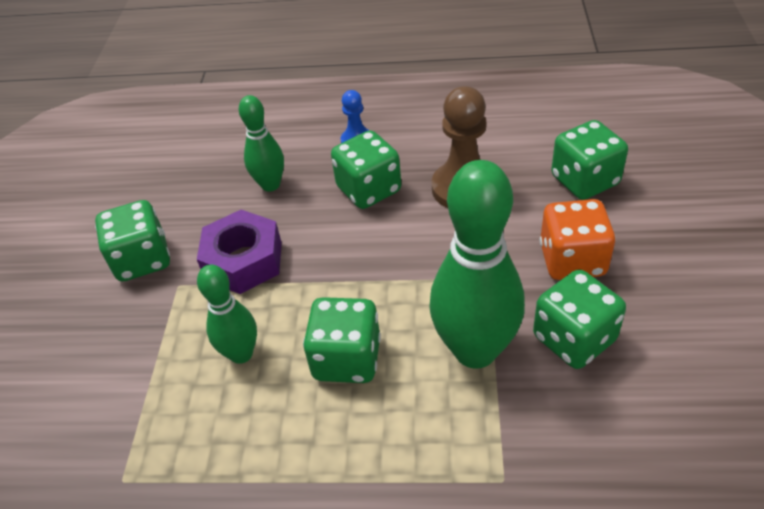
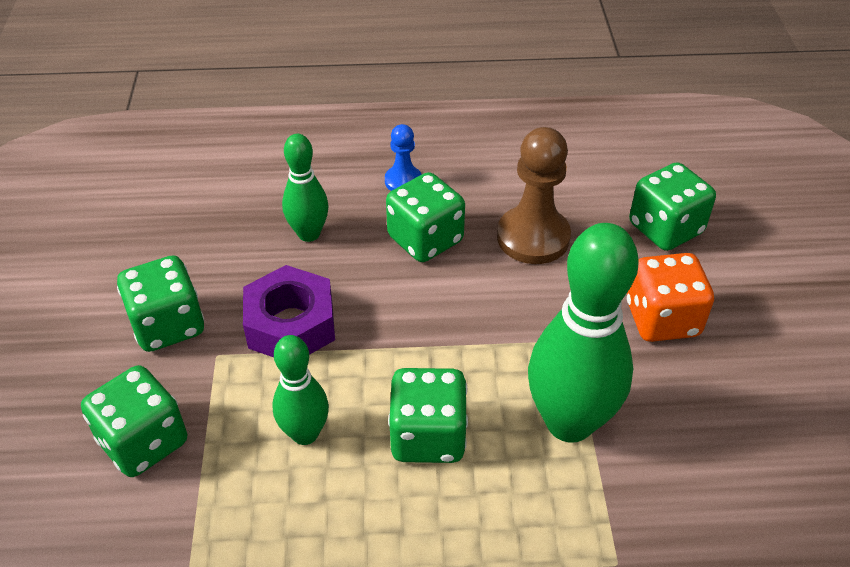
camera: 10 degrees left, 0 degrees up
green dice [533,270,626,369] -> green dice moved to [81,365,187,477]

